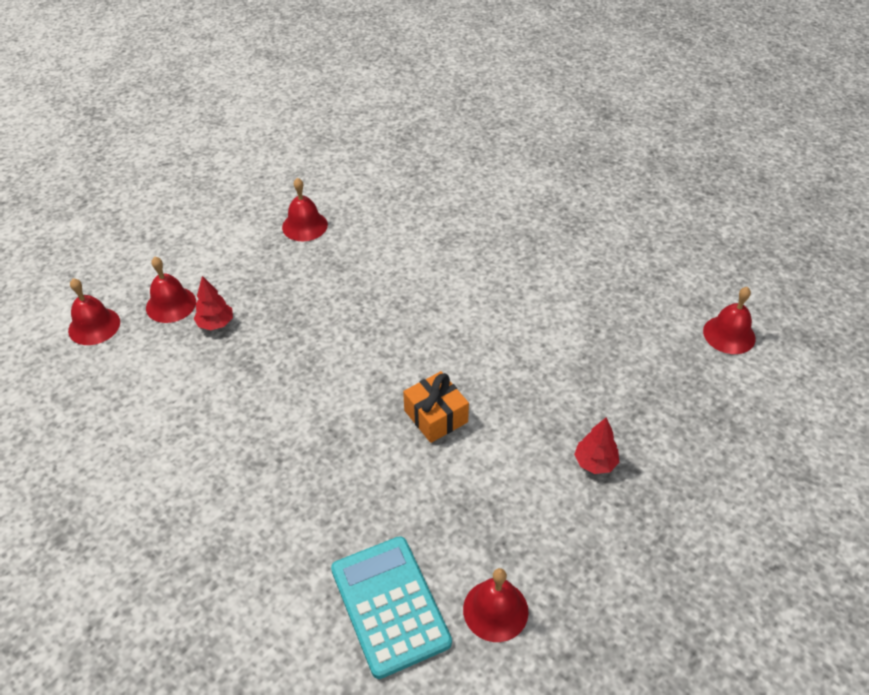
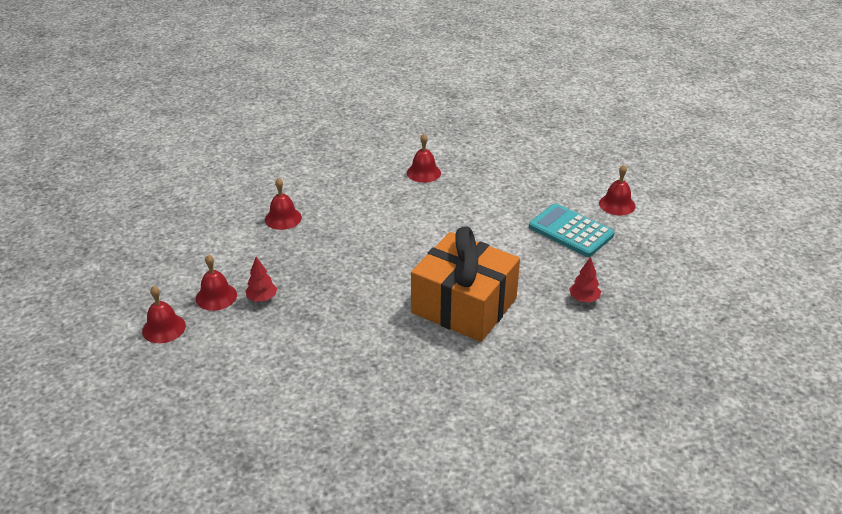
camera: 25 degrees left, 10 degrees down
turquoise calculator [331,536,452,679] -> turquoise calculator moved to [529,203,614,257]
orange gift [403,371,469,443] -> orange gift [411,226,520,342], size x2.21
red bell [463,568,529,642] -> red bell moved to [407,134,441,183]

